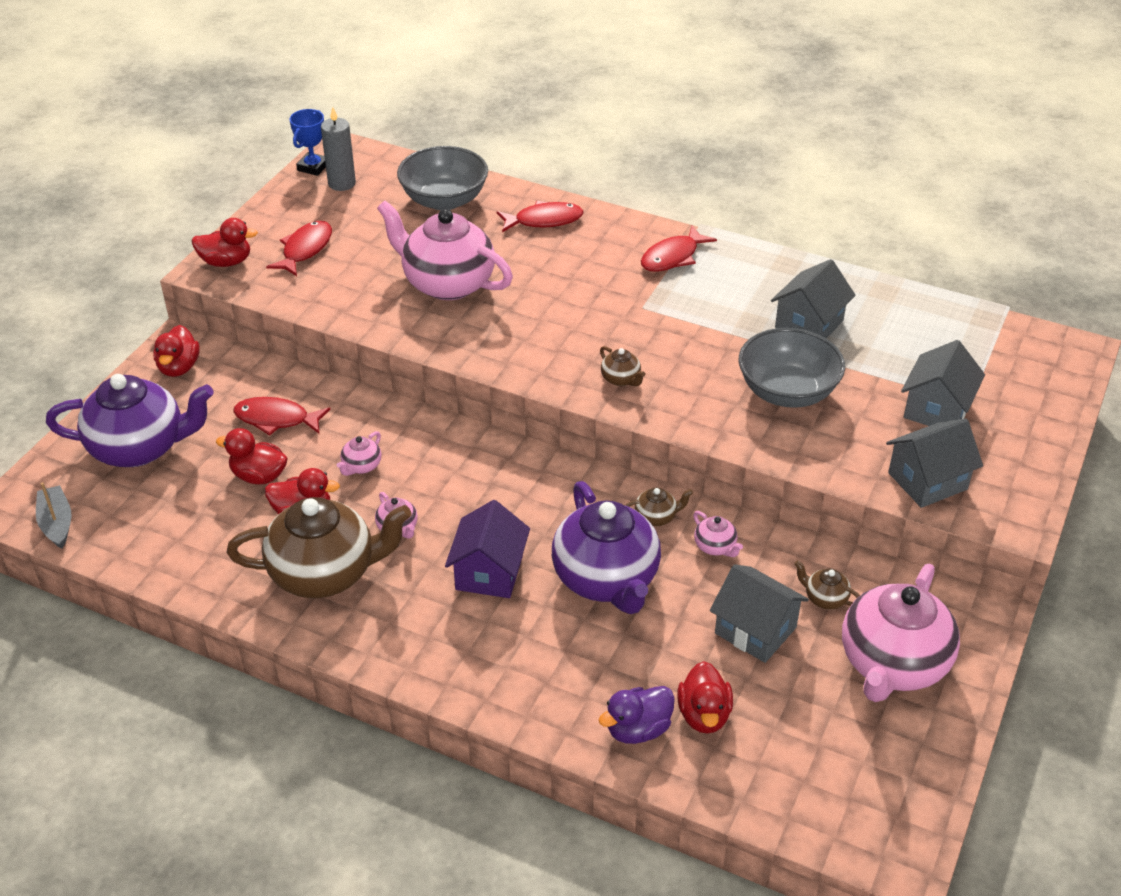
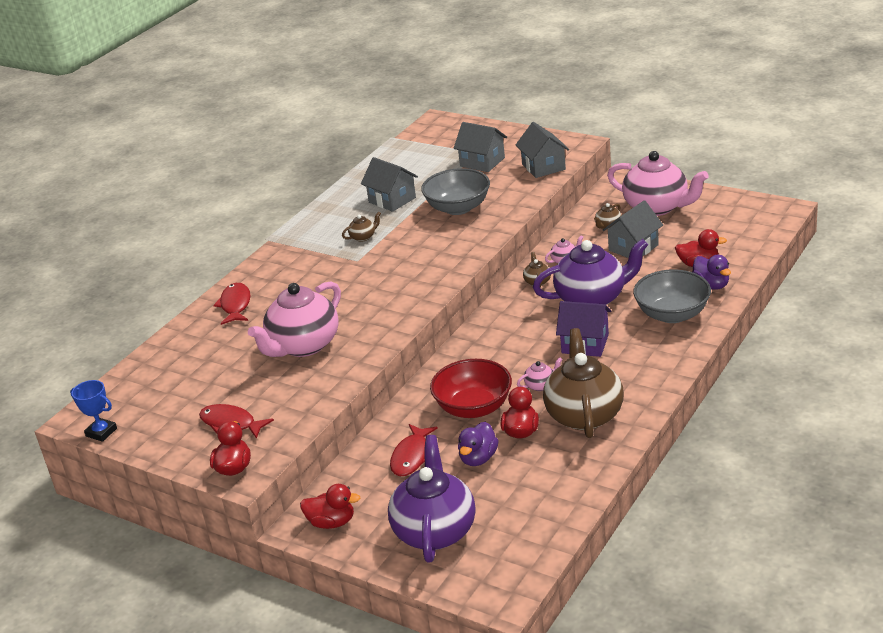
camera: 80 degrees left, 10 degrees down
grey boat [36,482,71,549] -> none
red duck [216,428,288,485] -> purple duck [458,422,499,466]
grey candle [321,107,356,191] -> none
pink teapot [337,431,381,476] -> red bowl [430,359,512,418]
grey bowl [397,146,488,210] -> grey bowl moved to [633,270,711,323]
brown teapot [600,346,646,386] -> brown teapot moved to [342,211,381,242]
red fish [641,226,717,272] -> none

